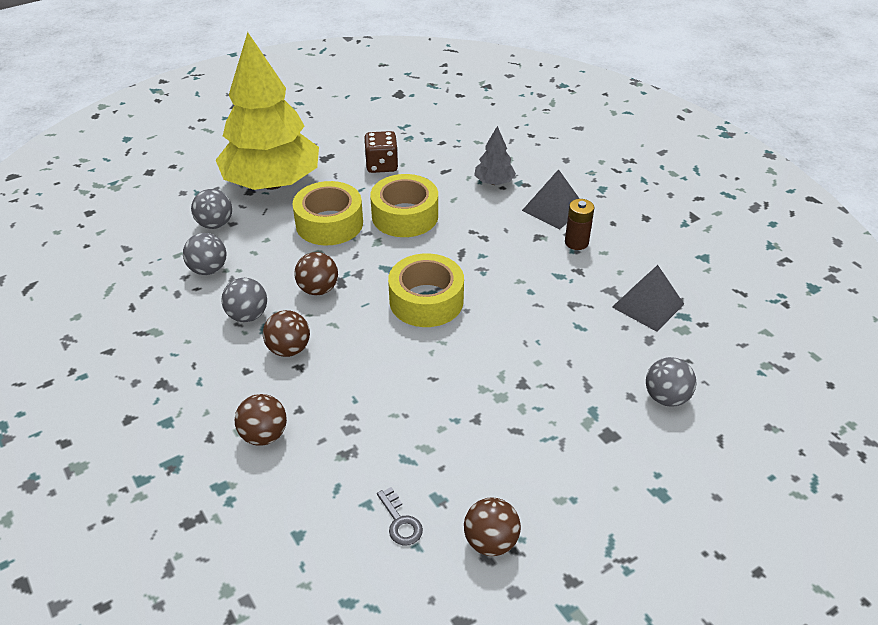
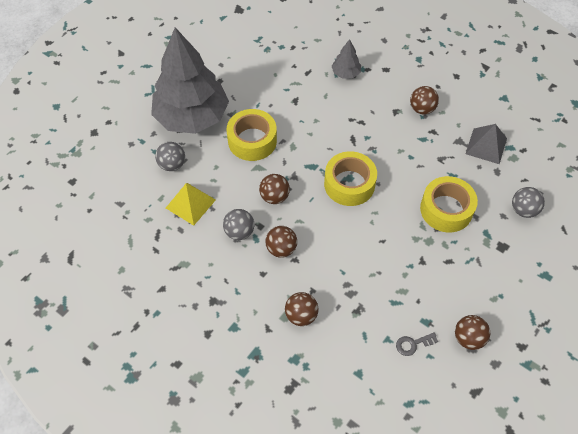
camera: 20 degrees left, 15 degrees up
grey ball [183,233,226,275] -> yellow pyramid [166,183,216,226]
yellow tree [216,32,319,190] -> grey tree [151,27,229,134]
brown dice [364,131,398,173] -> none
yellow tape [370,174,438,237] -> yellow tape moved to [420,176,478,233]
grey key [377,487,423,546] -> grey key turned 120 degrees clockwise [396,332,438,356]
grey pyramid [522,169,580,229] -> none
brown battery [565,199,594,250] -> brown ball [410,86,439,115]

